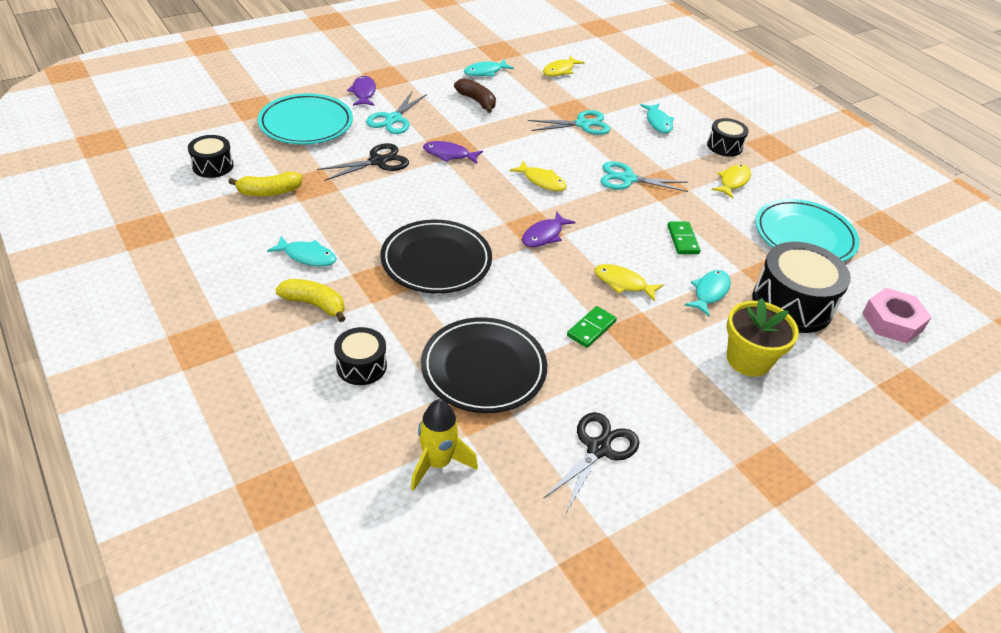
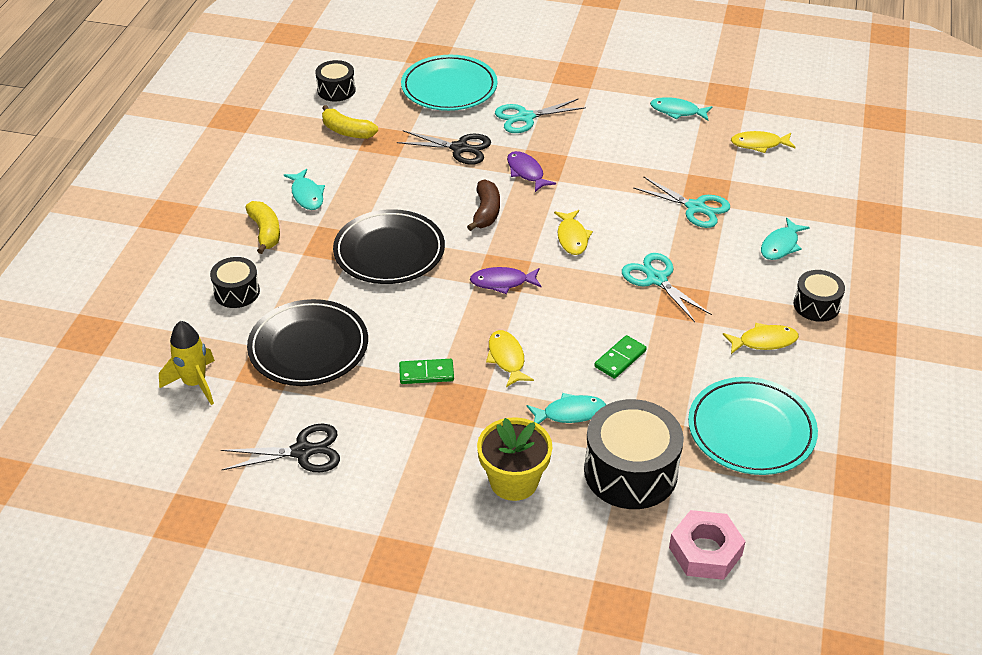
camera: 50 degrees right, 0 degrees up
purple fish [347,76,376,106] -> none
brown banana [454,78,496,113] -> brown banana moved to [467,179,500,231]

